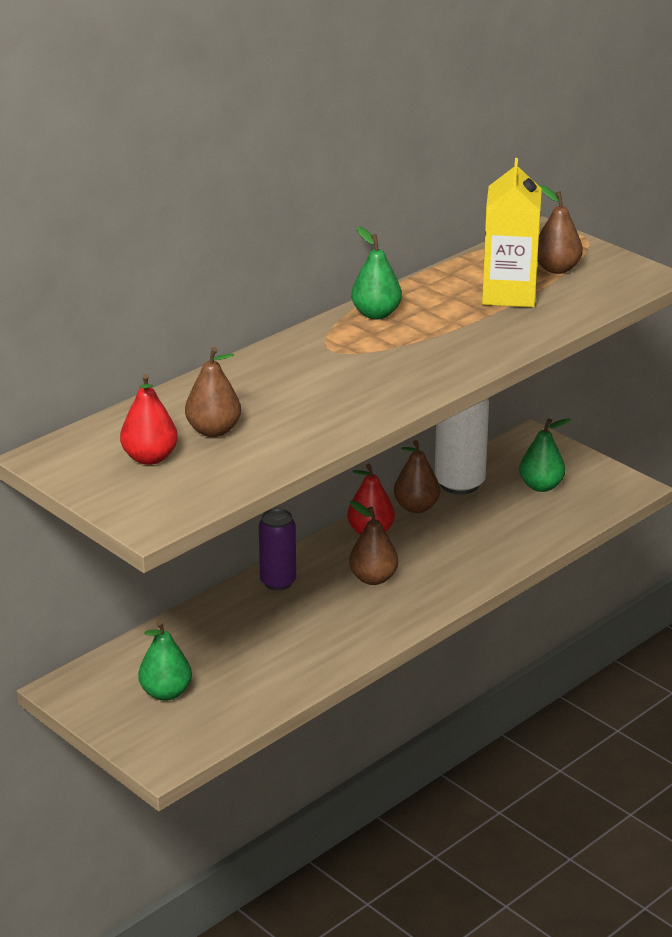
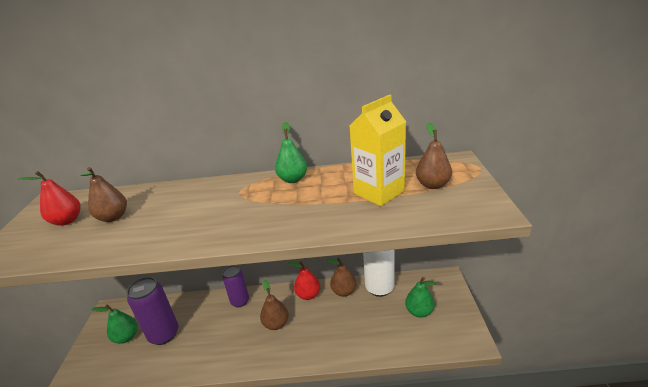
camera: 45 degrees right, 0 degrees up
none -> purple can [127,277,178,345]

